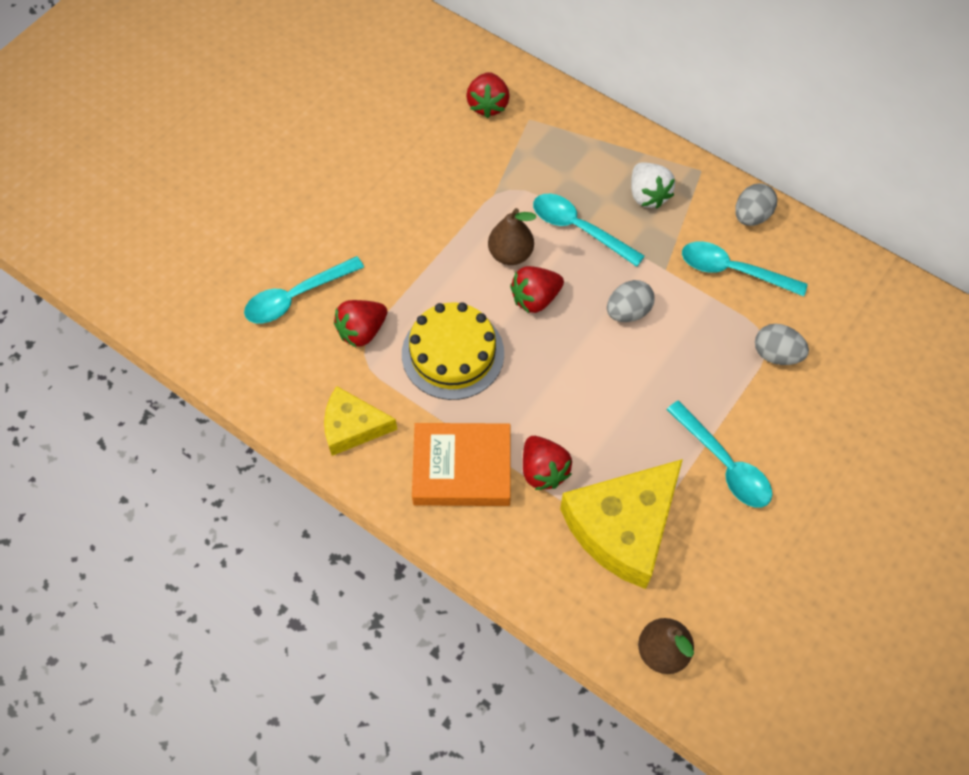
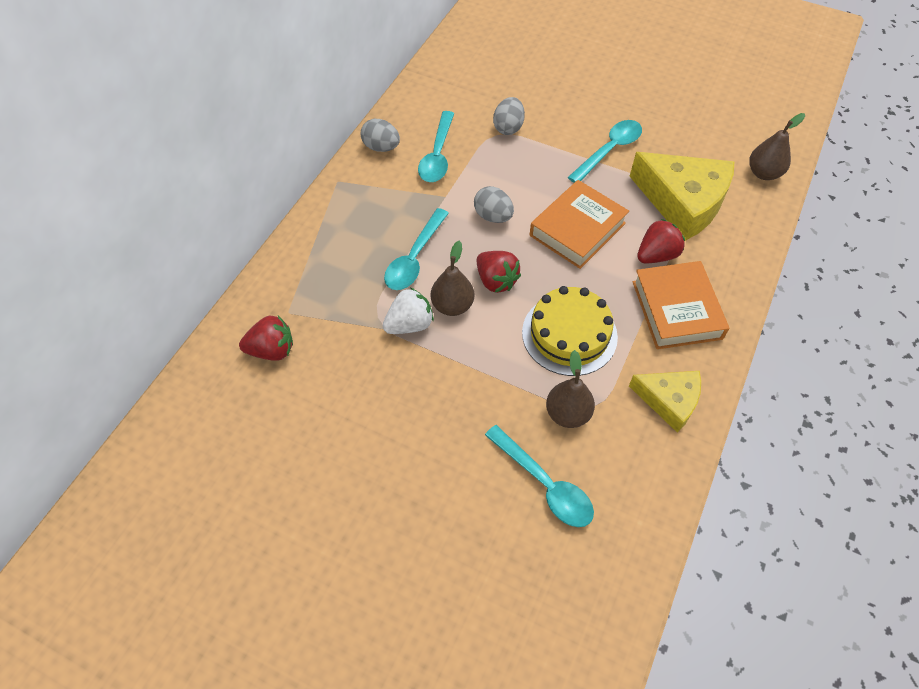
camera: 100 degrees left, 5 degrees down
yellow cheese [324,386,397,456] -> yellow cheese turned 60 degrees counterclockwise [629,371,701,433]
red strawberry [334,300,387,347] -> brown pear [546,350,595,428]
white strawberry [631,162,675,209] -> white strawberry moved to [383,288,434,334]
none -> orange book [530,180,629,269]

